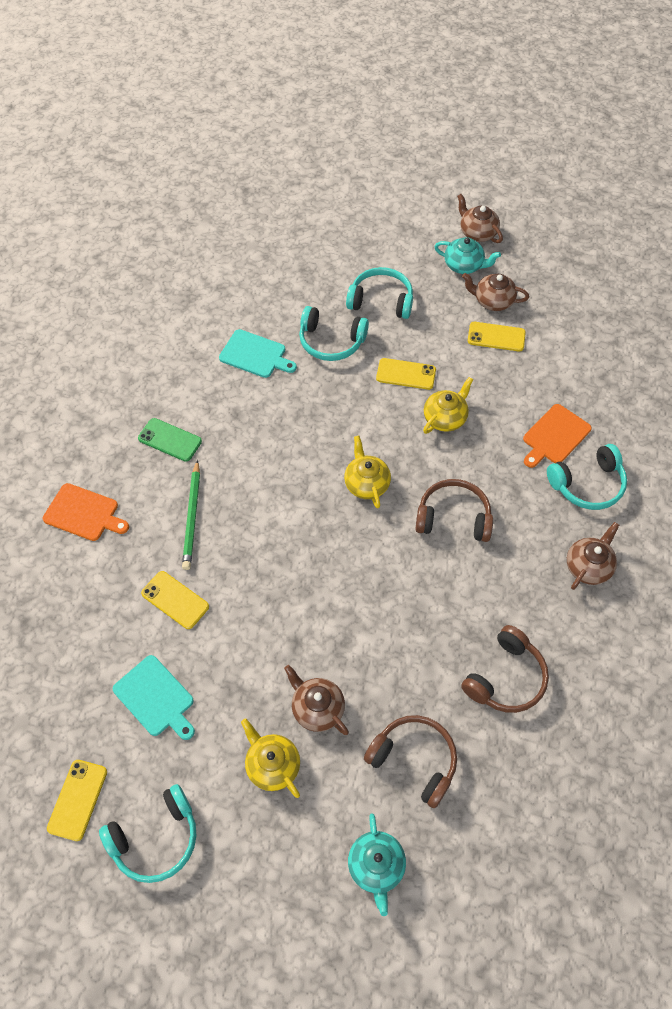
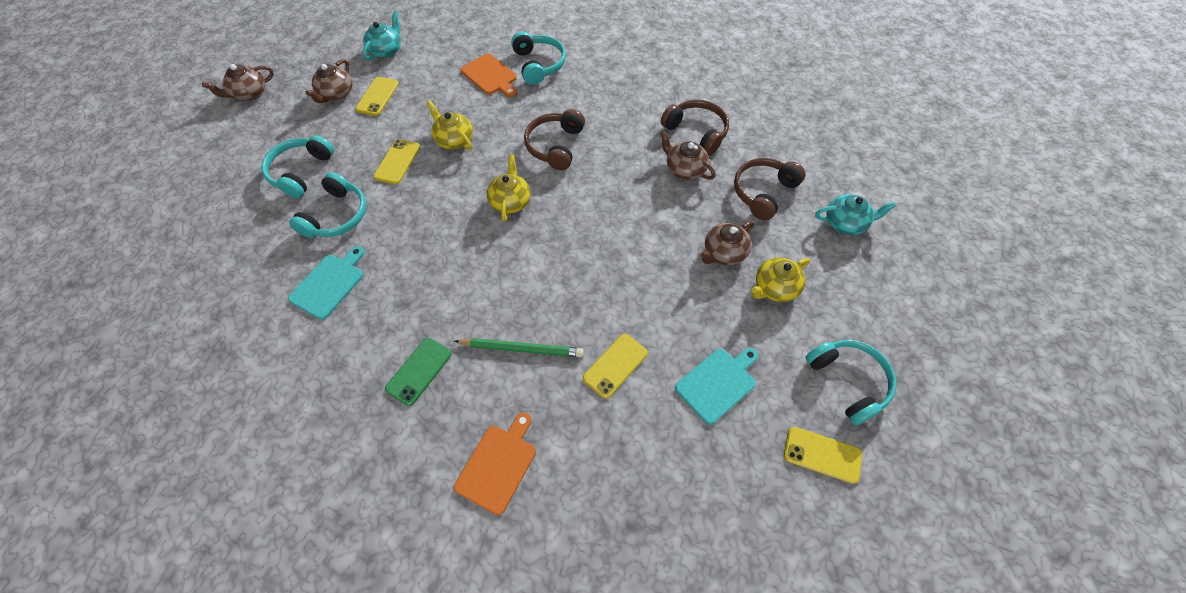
camera: 85 degrees left, 0 degrees up
yellow teapot [344,436,391,509] -> yellow teapot turned 105 degrees clockwise [487,154,530,222]
turquoise teapot [434,237,501,274] -> turquoise teapot moved to [363,11,401,60]
brown teapot [567,522,619,590] -> brown teapot moved to [660,131,716,180]

